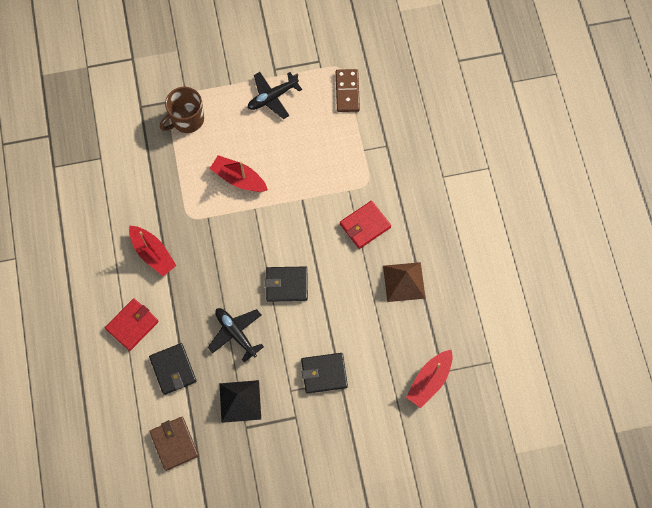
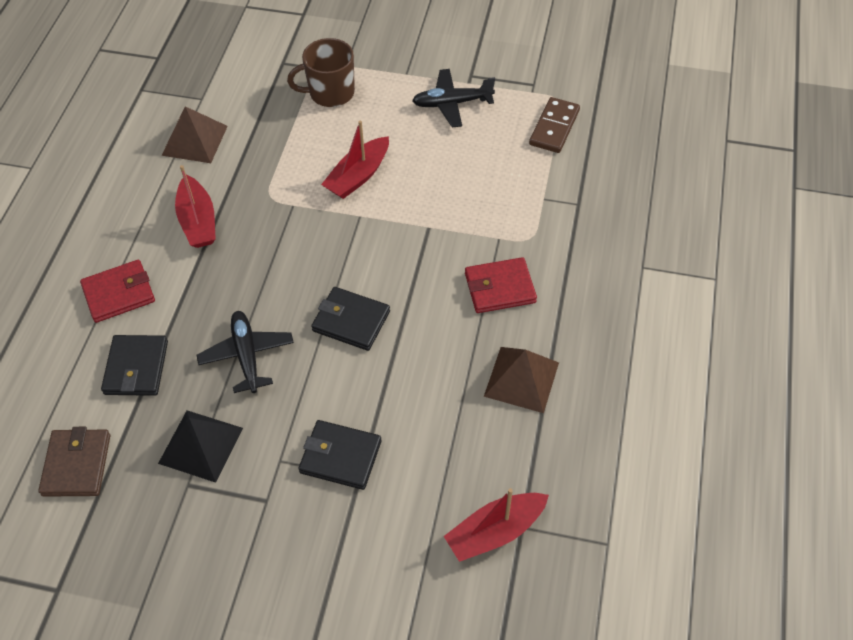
camera: 25 degrees right, 15 degrees down
red boat [209,155,268,192] -> red boat turned 105 degrees counterclockwise [321,120,389,199]
none -> brown pyramid [161,106,228,163]

